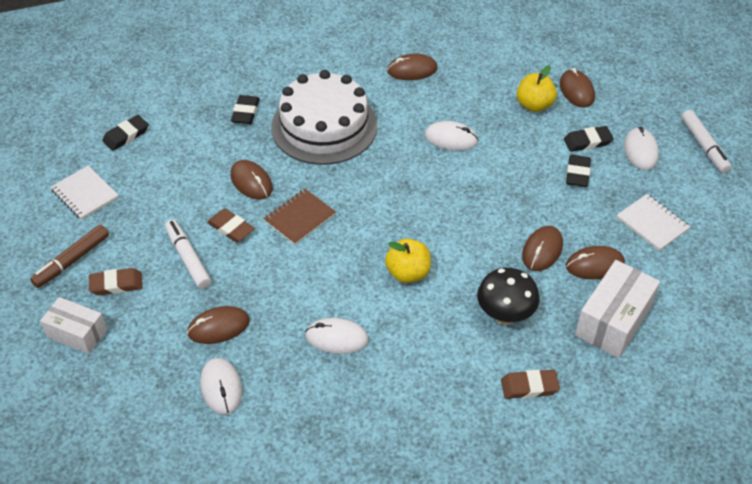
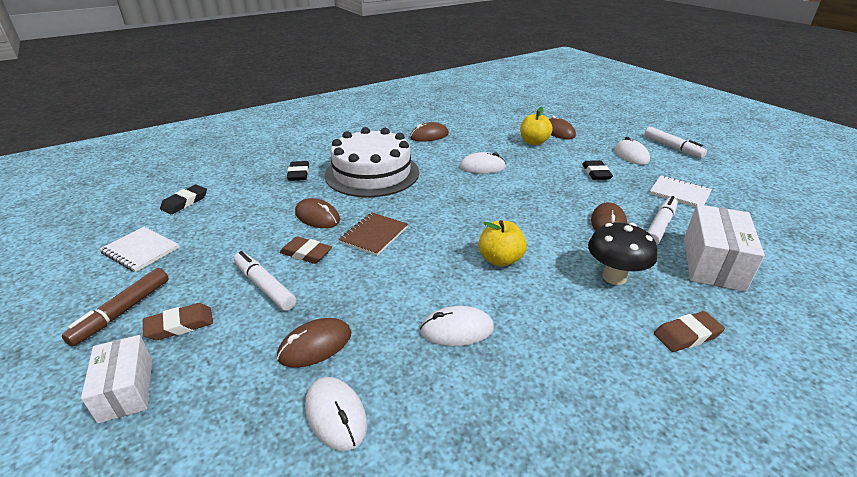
camera: 15 degrees left, 15 degrees down
white box [40,297,107,354] -> white box turned 60 degrees clockwise [81,335,152,423]
black eraser [564,126,614,152] -> none
brown mouse [566,246,625,279] -> white marker [647,196,678,245]

